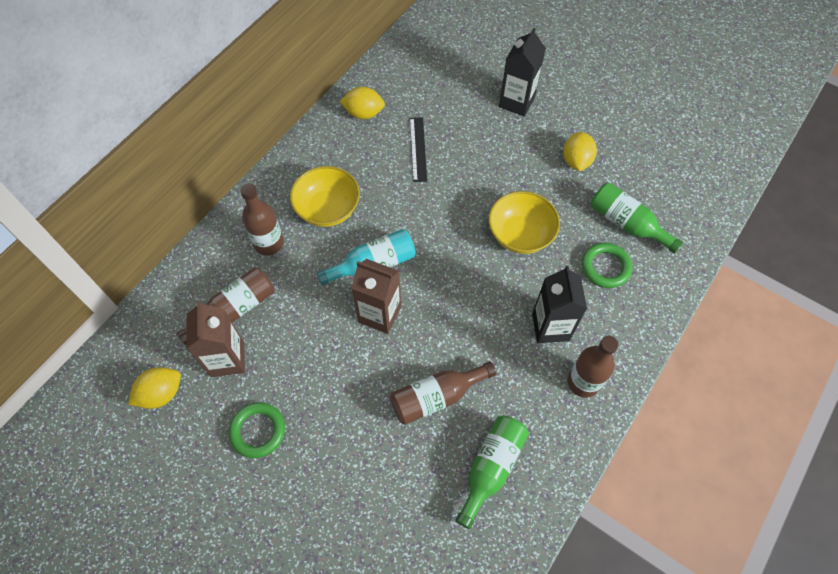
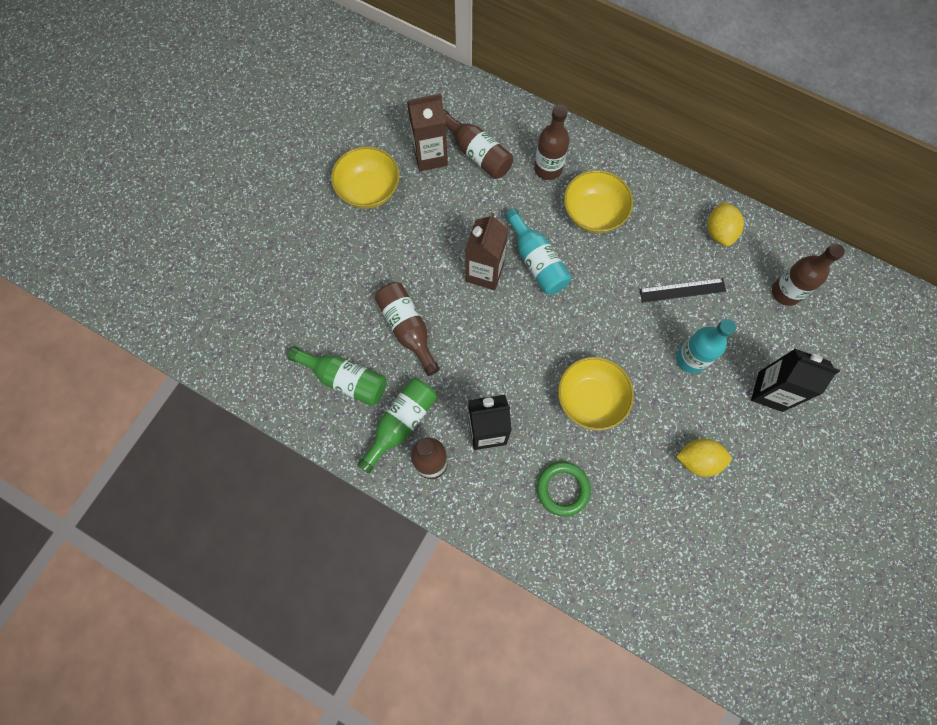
camera: 85 degrees right, 10 degrees up
yellow lemon [128,367,181,409] -> none
green ring [229,403,285,458] -> yellow bowl [331,146,400,209]
green bottle [591,182,683,254] -> green bottle moved to [357,378,437,474]
none -> turquoise bottle [676,319,736,373]
none -> brown bottle [772,243,845,306]

